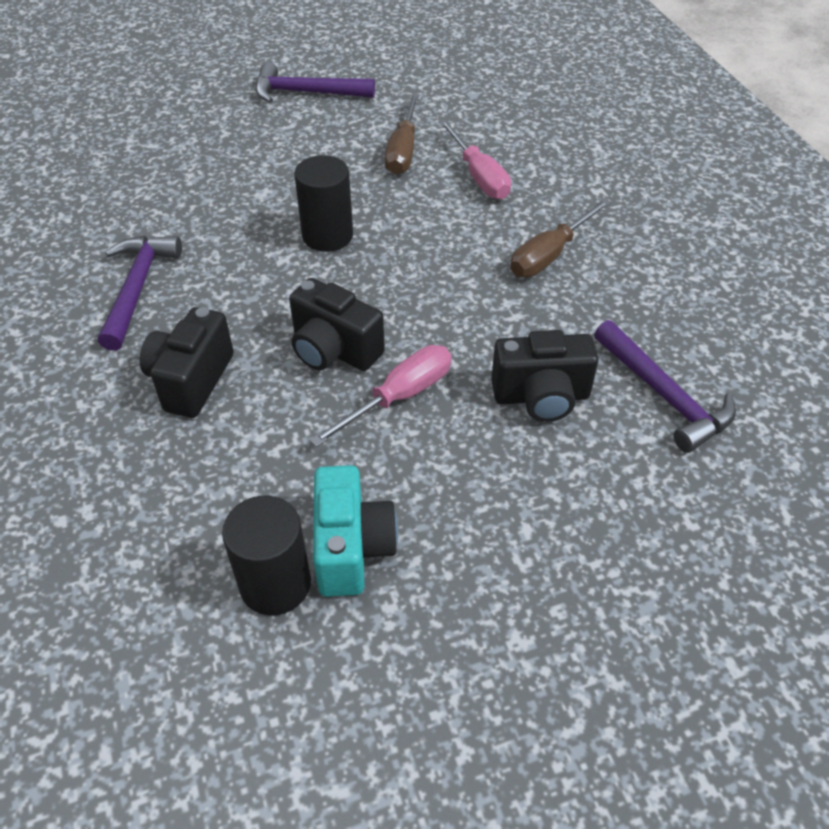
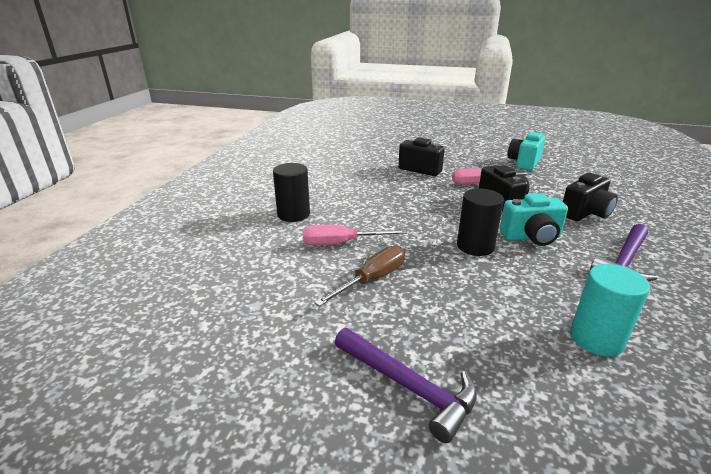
camera: 145 degrees left, 20 degrees down
black cylinder [222,496,311,616] -> black cylinder moved to [273,163,310,222]
pink screwdriver [439,119,511,199] -> pink screwdriver turned 105 degrees counterclockwise [303,225,407,245]
brown screwdriver [510,198,611,277] -> none
purple hammer [594,320,736,453] -> none
none -> turquoise camera [500,193,568,246]
none -> turquoise cylinder [570,264,650,357]

